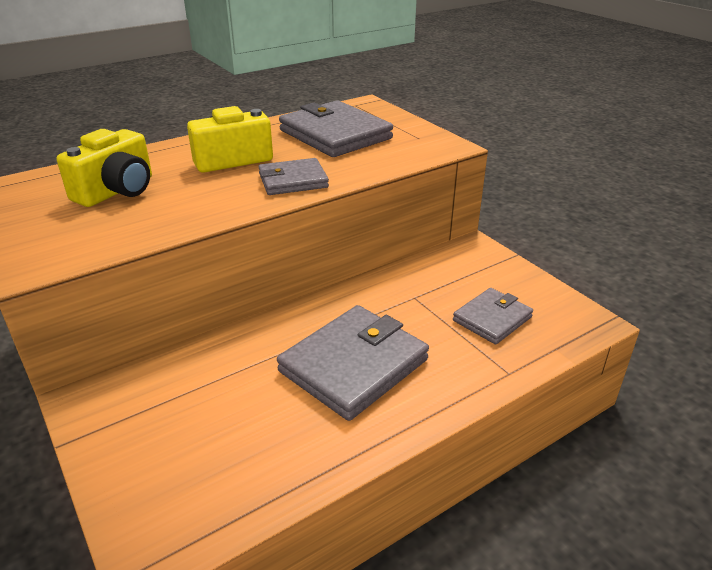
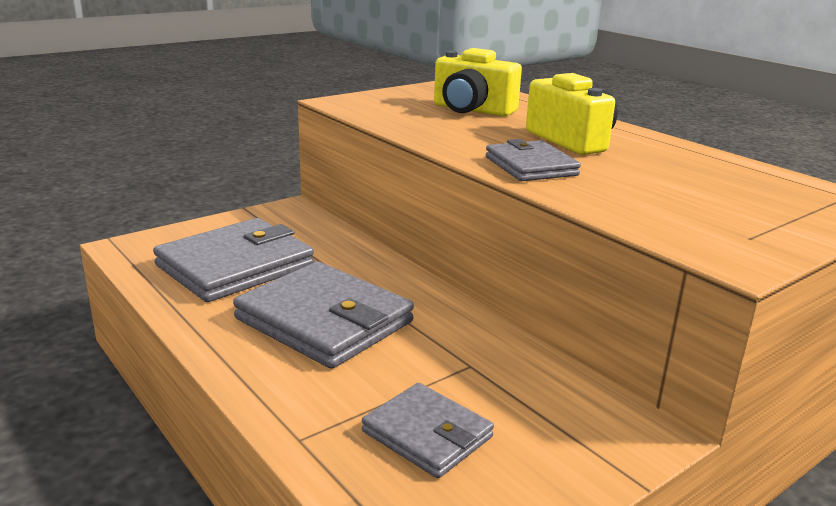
camera: 85 degrees right, 10 degrees down
grey wallet [279,100,393,157] -> grey wallet moved to [153,218,314,302]

